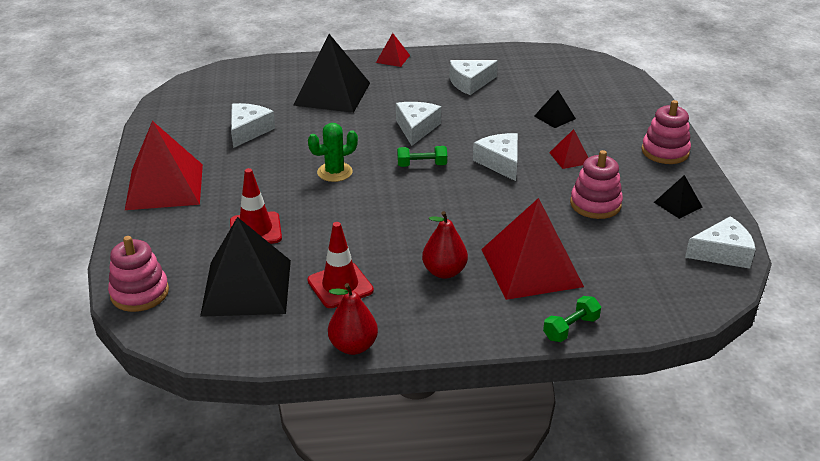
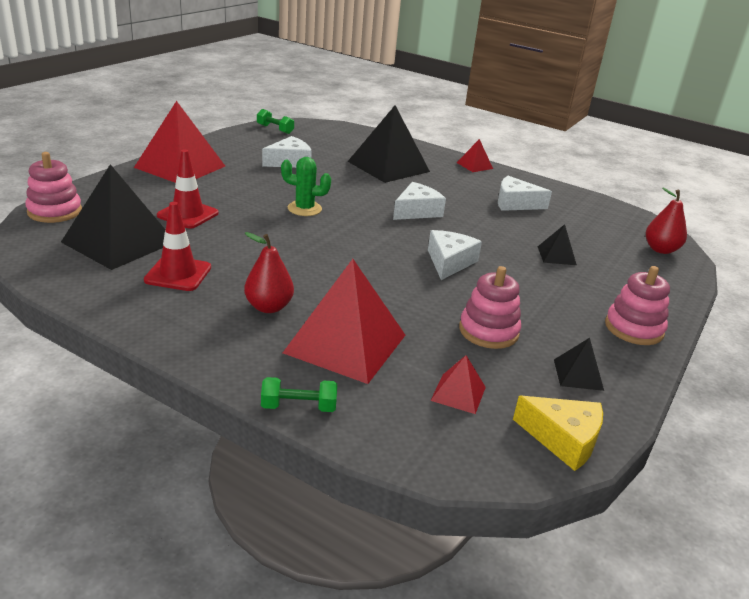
camera: 35 degrees right, 5 degrees down
red pear [328,283,378,355] -> red pear moved to [646,188,687,254]
green dumbbell [397,146,447,167] -> green dumbbell moved to [257,109,294,134]
red pyramid [549,129,589,169] -> red pyramid moved to [430,355,486,414]
white cheese [685,216,755,269] -> yellow cheese [513,396,603,471]

